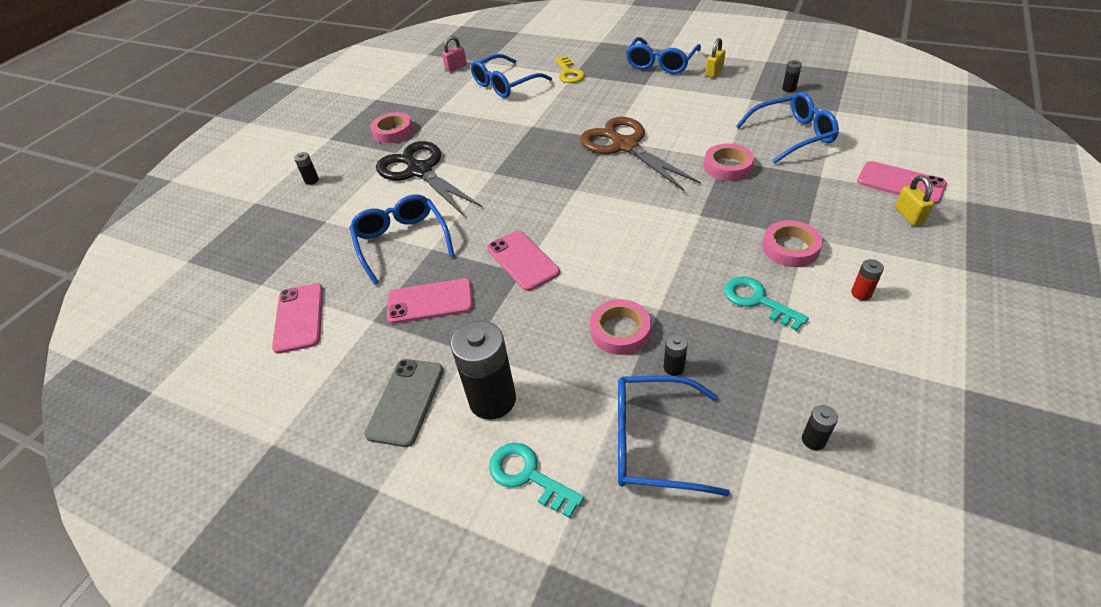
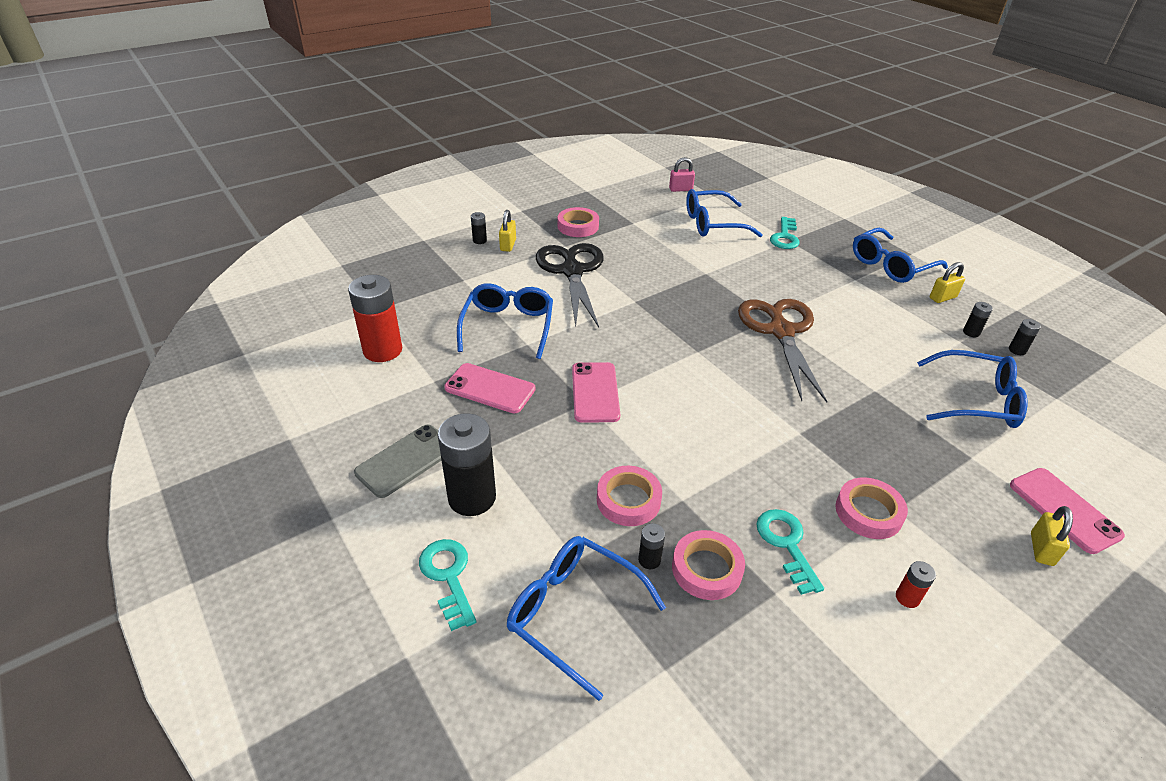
camera: 25 degrees right, 5 degrees down
pink phone [272,283,323,354] -> red battery [348,275,402,362]
yellow key [555,56,585,83] -> turquoise key [770,217,800,249]
pink tape [704,144,754,181] -> pink tape moved to [672,530,745,600]
black battery [802,405,838,450] -> black battery moved to [963,302,993,337]
none -> yellow padlock [499,210,516,252]

